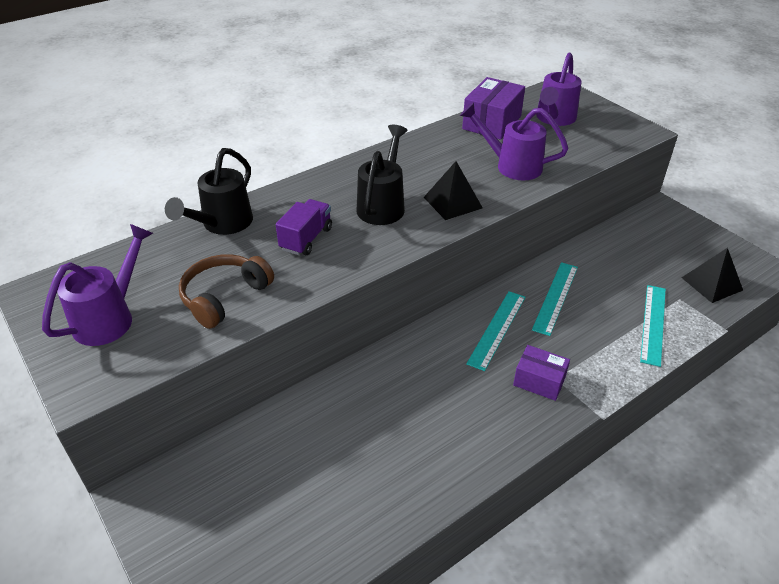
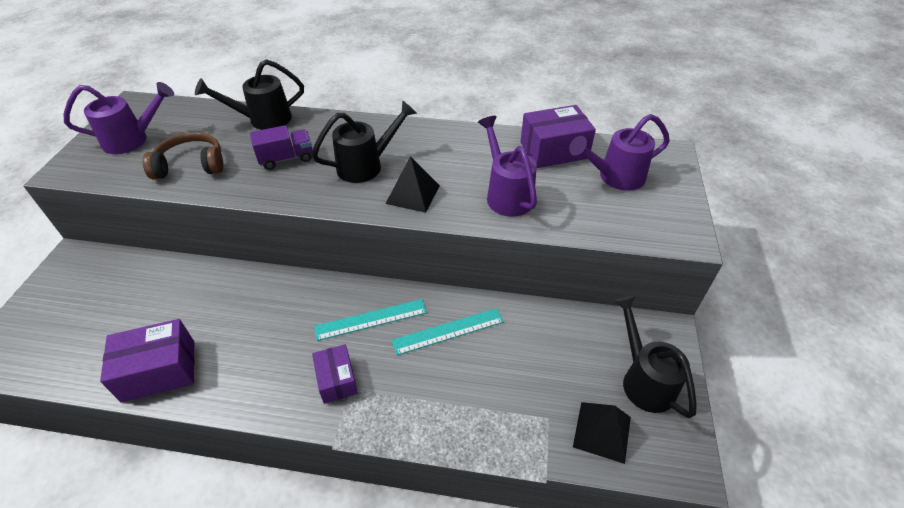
camera: 45 degrees right, 5 degrees up
turquoise ruler [640,285,666,367] -> none
none -> purple box [100,319,195,403]
none -> black watering can [614,295,697,418]

